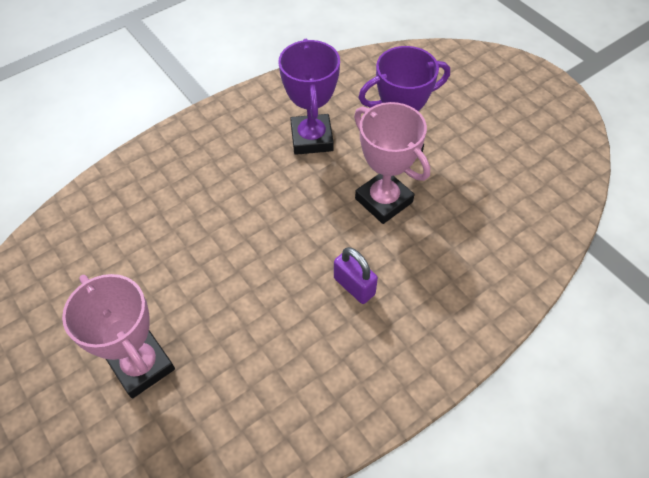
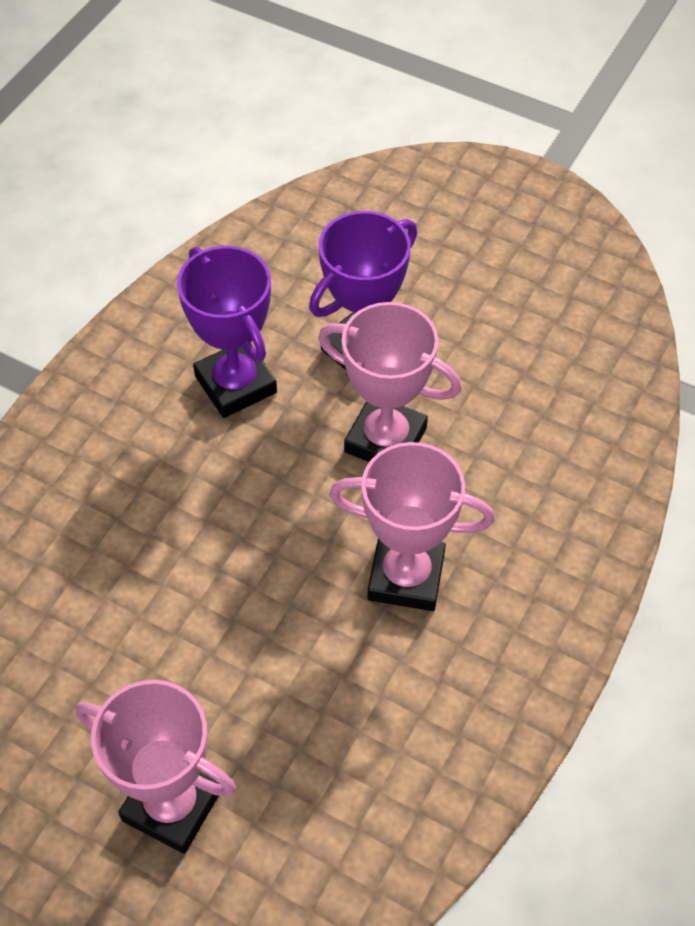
camera: 25 degrees left, 0 degrees up
purple padlock [334,247,378,304] -> pink trophy [330,442,495,611]

